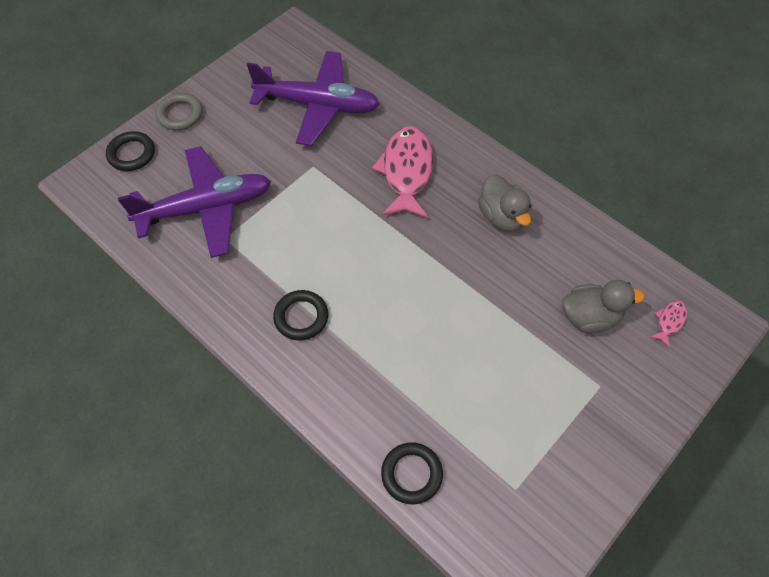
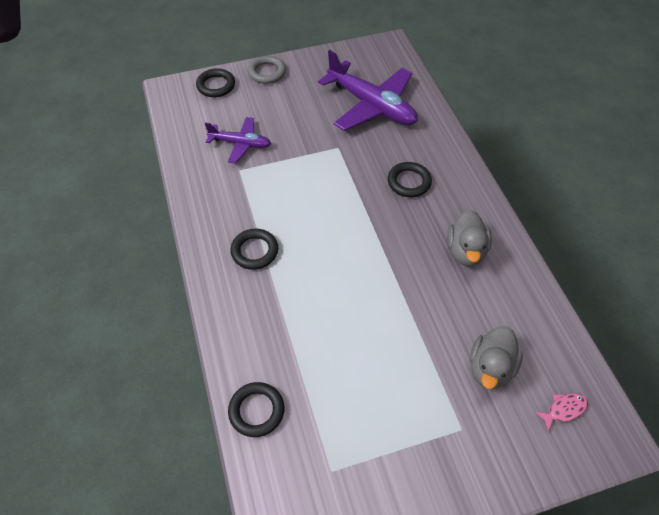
camera: 30 degrees right, 5 degrees down
purple plane [118,146,271,258] -> purple plane [205,117,271,163], size x0.56
pink fish [372,126,434,218] -> black ring [388,162,432,197]
grey duck [563,280,645,333] -> grey duck turned 90 degrees clockwise [470,326,523,389]

